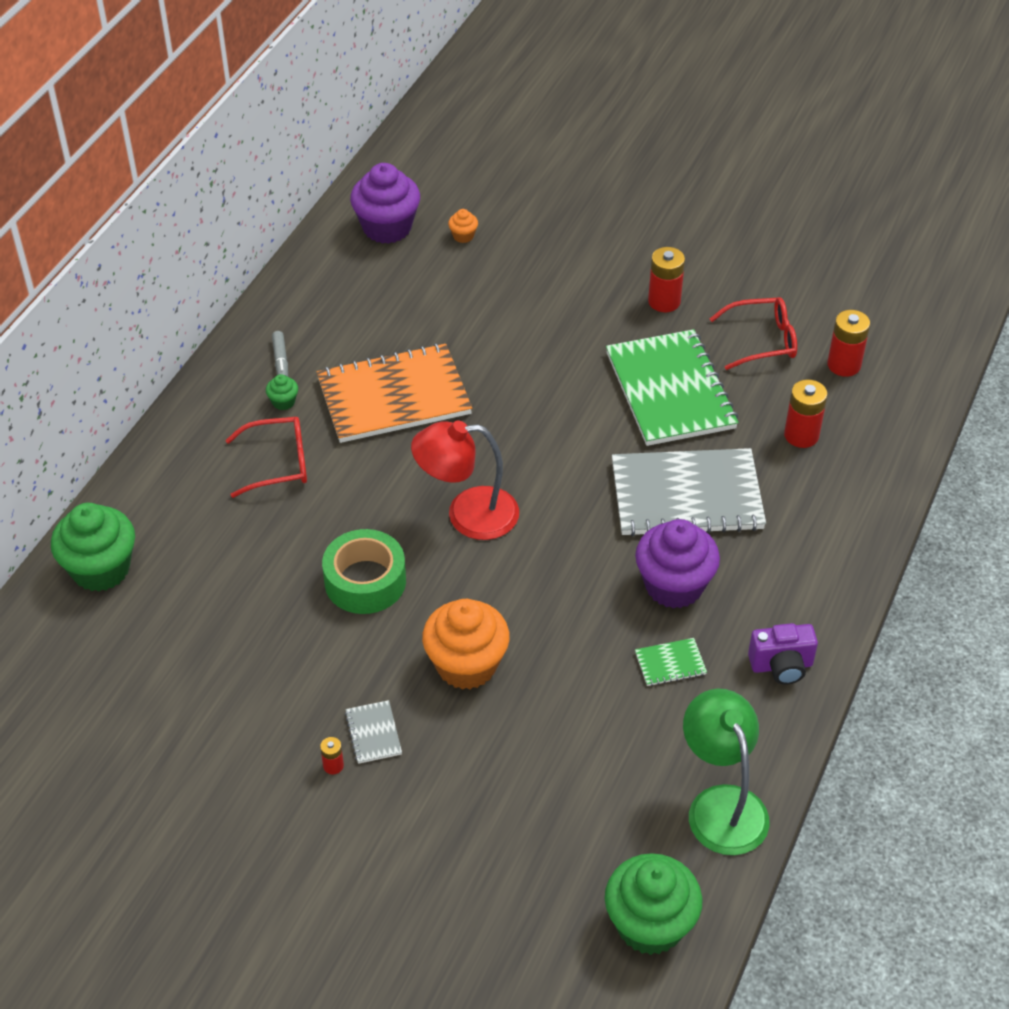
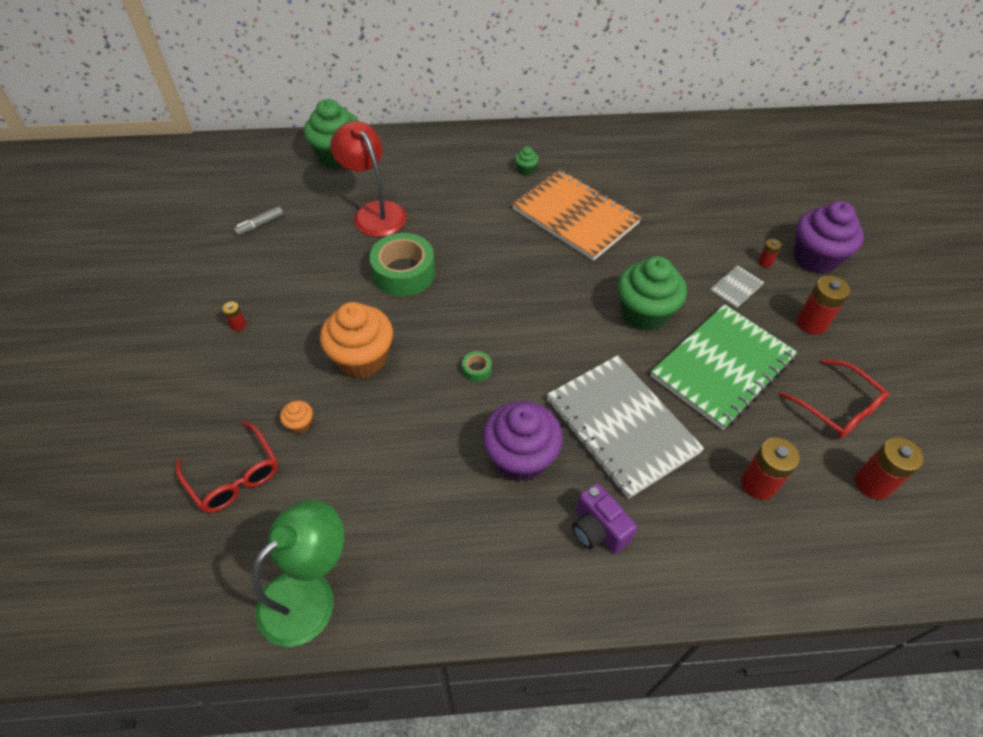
camera: 60 degrees right, 5 degrees up
red glasses [226,417,307,498] -> red glasses moved to [176,421,278,513]
grey marker [272,331,288,377] -> grey marker moved to [234,206,283,236]
grey notebook [345,700,402,764] -> grey notebook moved to [710,265,764,308]
purple cupcake [350,163,420,244] -> purple cupcake moved to [794,201,864,274]
red lamp [411,421,519,540] -> red lamp moved to [330,121,407,237]
orange cupcake [448,209,478,243] -> orange cupcake moved to [280,401,313,434]
green cupcake [605,853,703,955] -> green cupcake moved to [618,256,687,331]
green notebook [635,638,707,686] -> none
purple camera [748,623,818,685] -> purple camera moved to [572,483,637,554]
none -> green tape [462,351,492,382]
none -> red battery [758,239,781,268]

